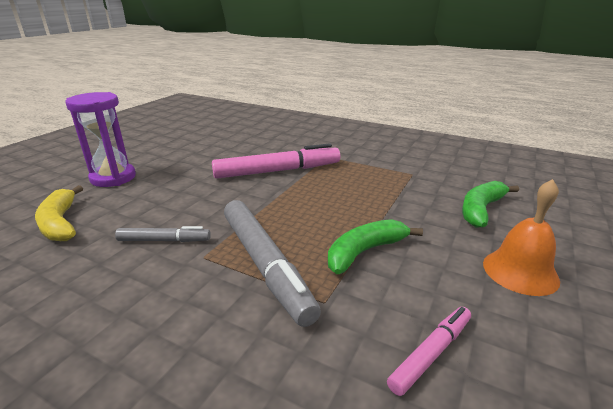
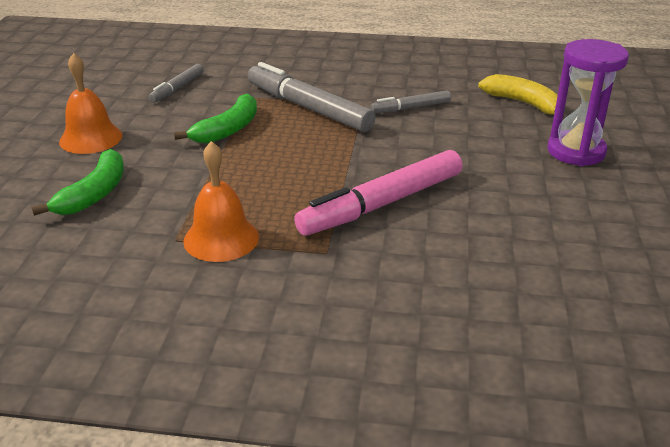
camera: 160 degrees right, 5 degrees up
pink marker [387,307,471,396] -> grey marker [148,64,204,103]
none -> orange bell [183,141,259,262]

